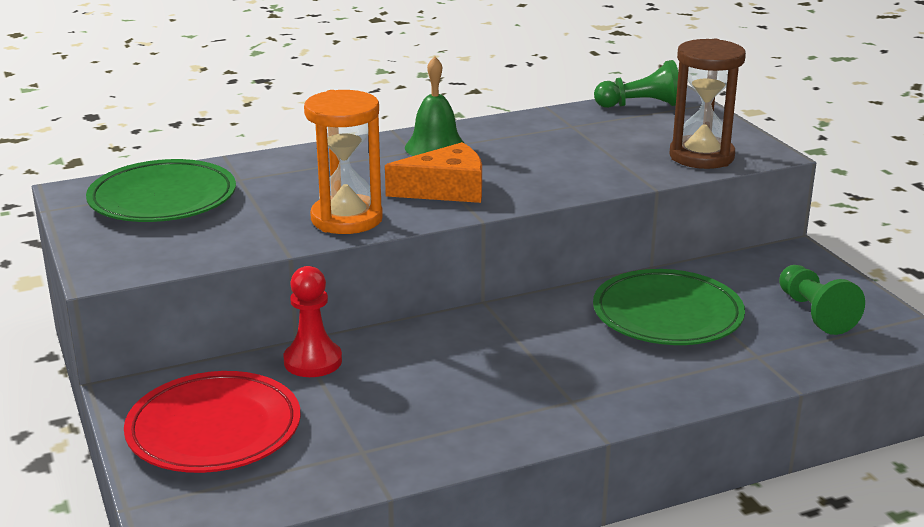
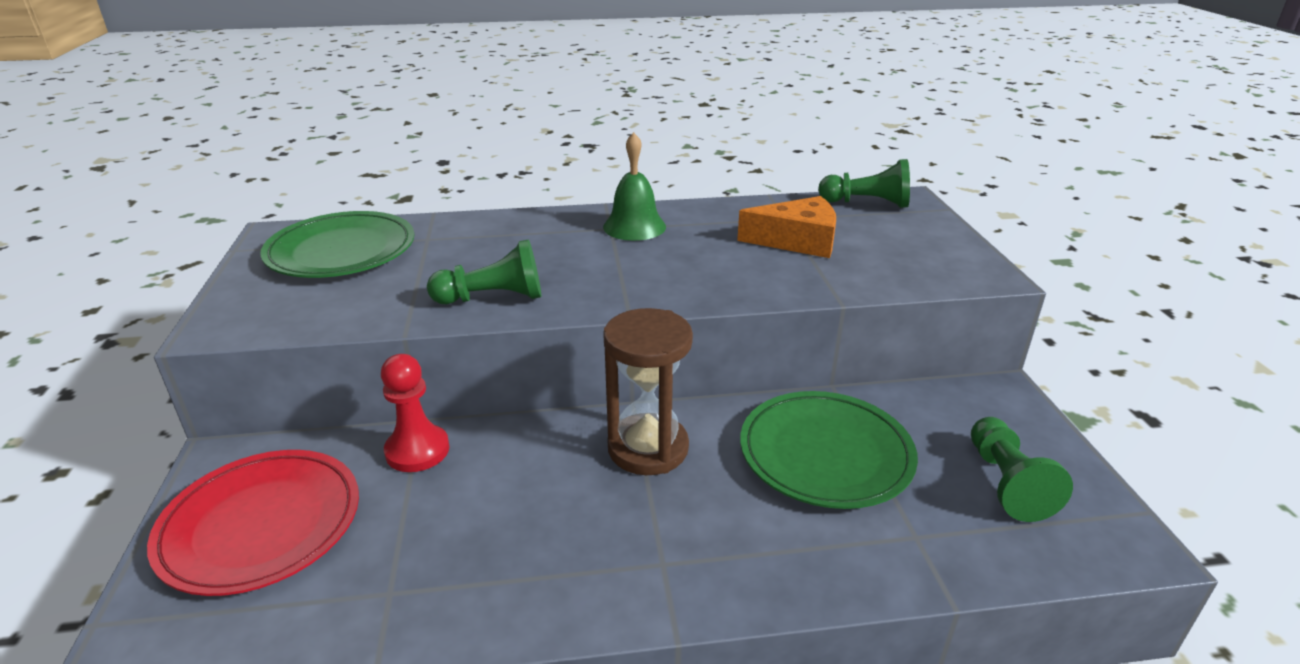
camera: 15 degrees right, 5 degrees up
orange hourglass [304,90,383,234] -> green pawn [427,239,541,304]
orange cheese [385,142,482,203] -> orange cheese moved to [737,196,836,258]
brown hourglass [669,39,746,169] -> brown hourglass moved to [603,308,693,475]

